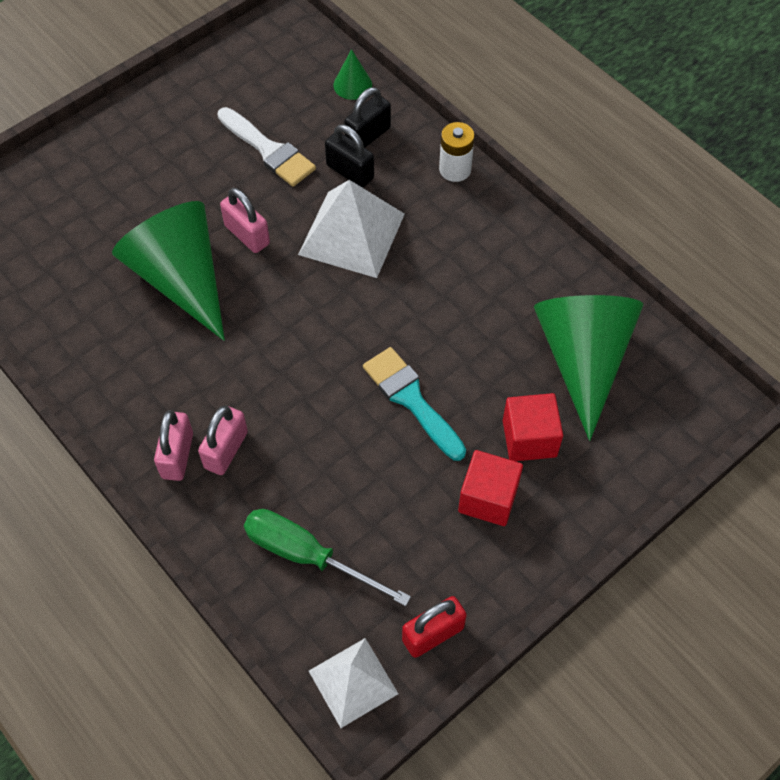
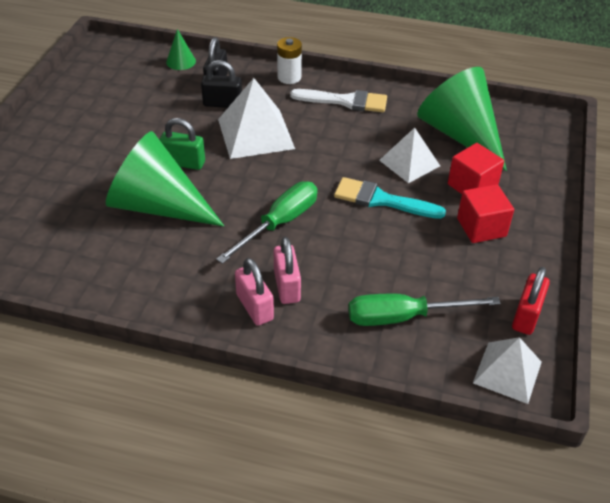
camera: 35 degrees left, 15 degrees down
white brush [217,107,316,187] -> white brush moved to [290,89,387,112]
pink padlock [220,188,270,253] -> green padlock [159,118,205,170]
none -> green screwdriver [216,181,318,264]
none -> white pyramid [379,128,440,183]

